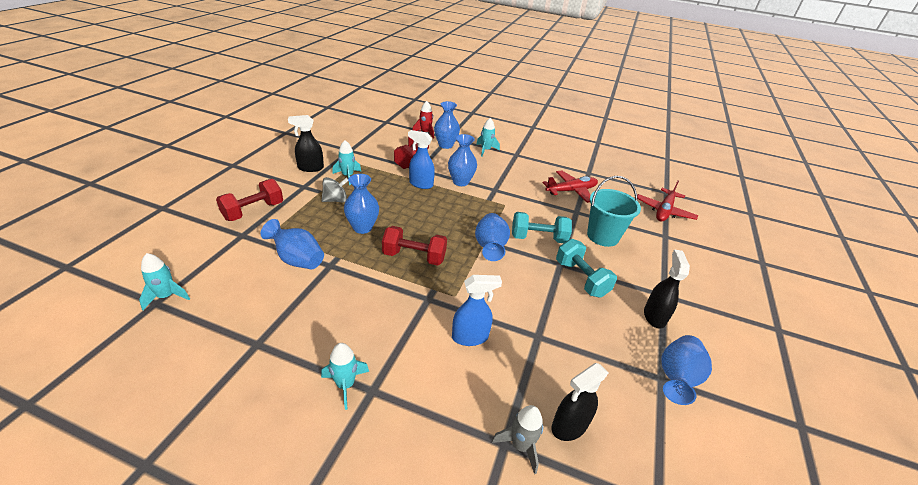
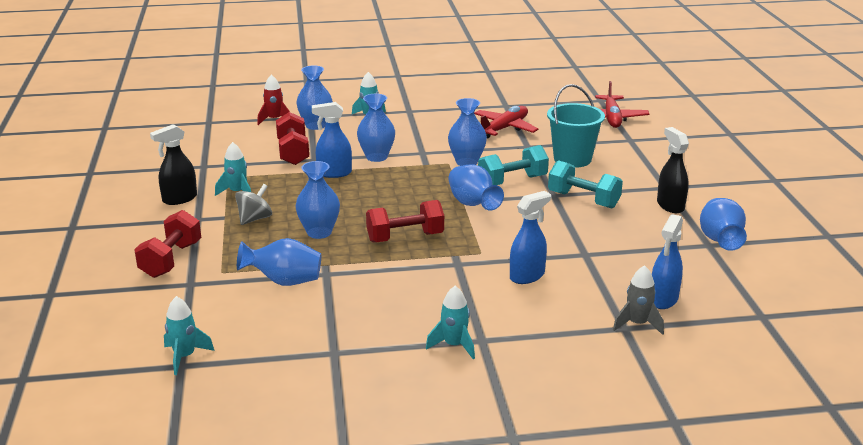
camera: 25 degrees left, 10 degrees down
black spray bottle [552,363,609,441] -> blue spray bottle [652,214,683,309]
none -> blue vase [448,98,487,166]

